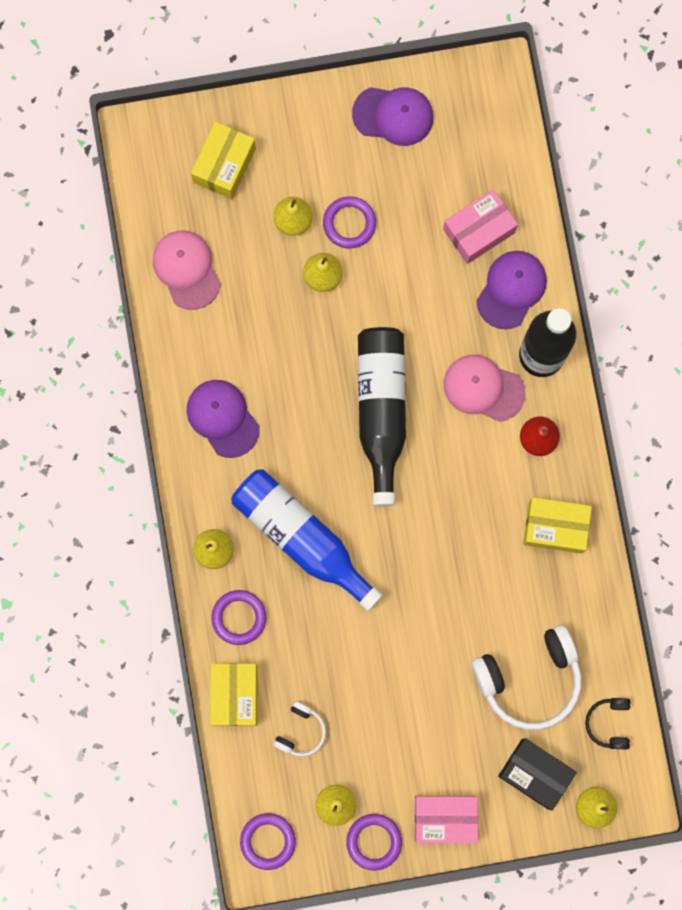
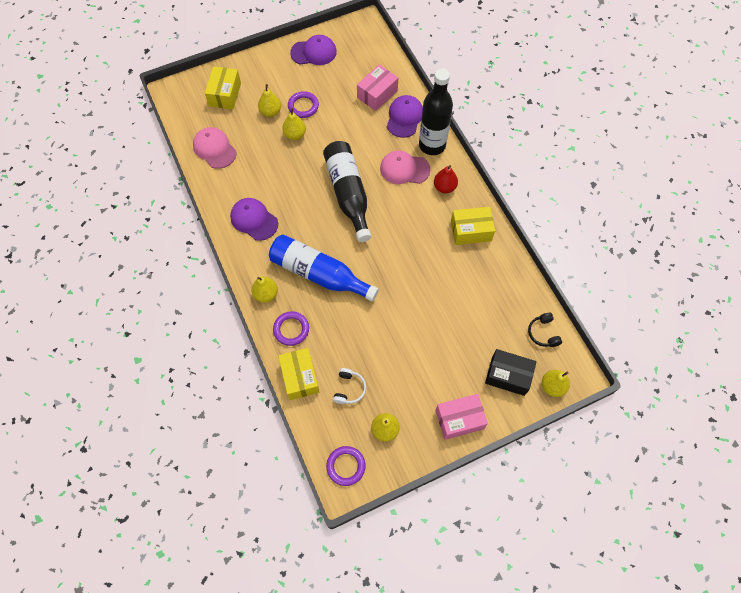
camera: 15 degrees left, 15 degrees down
purple ring [346,814,402,871] -> none
white headphones [471,625,581,730] -> none

